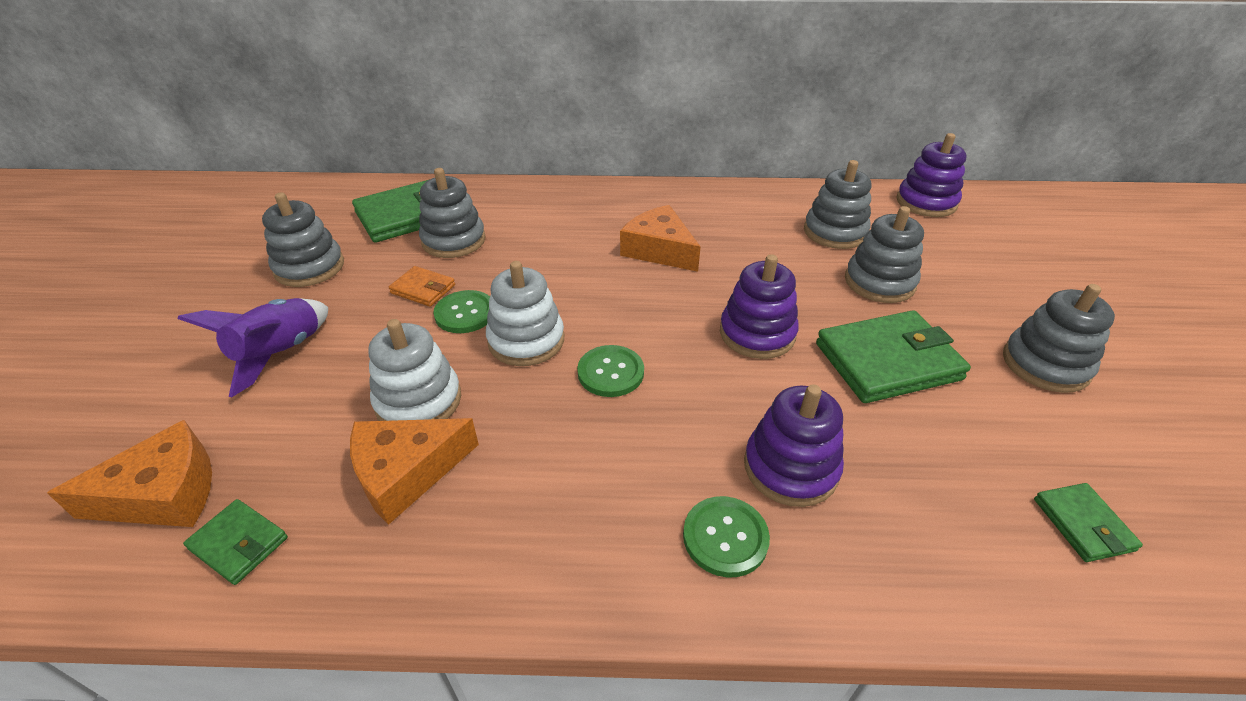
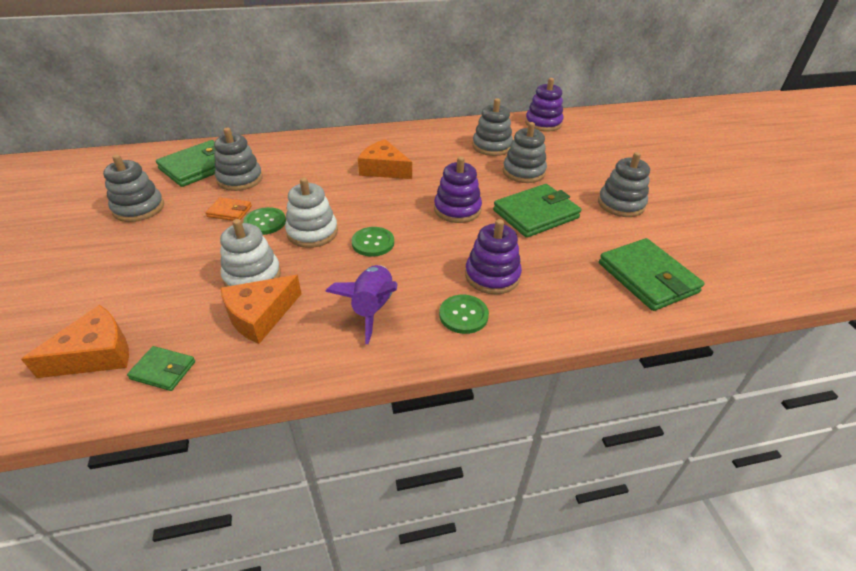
camera: 15 degrees left, 0 degrees up
purple rocket [178,298,328,397] -> purple rocket moved to [325,265,397,344]
green wallet [1034,483,1143,562] -> green wallet [599,238,705,311], size x1.97

